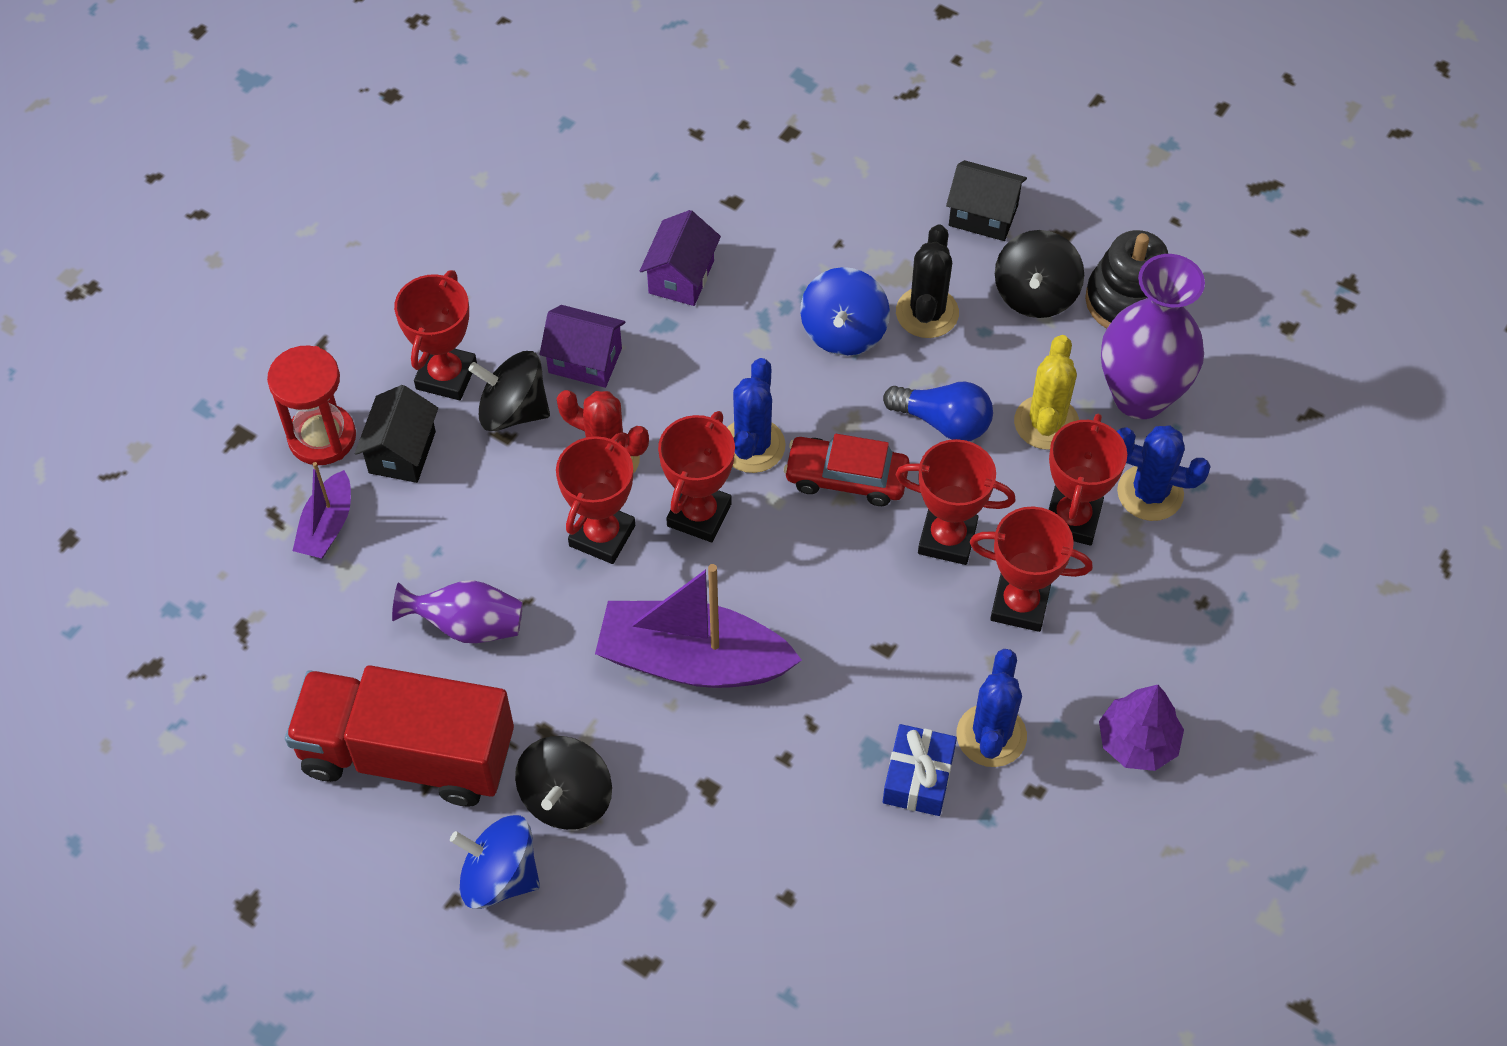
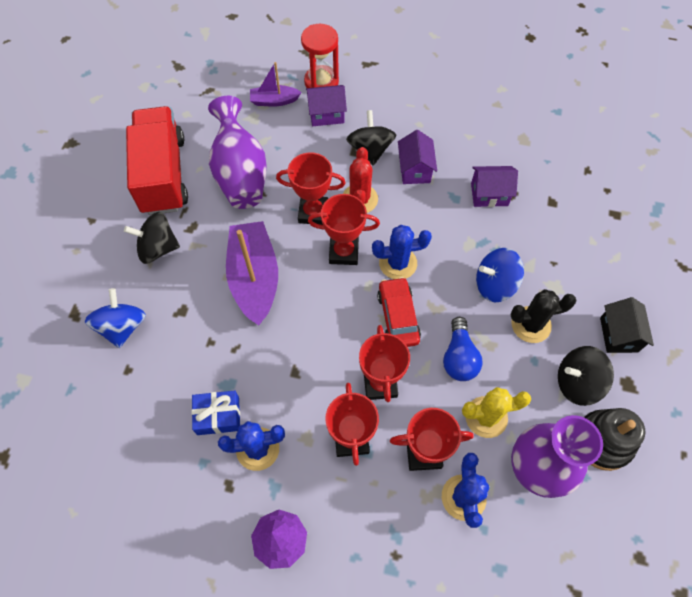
camera: 70 degrees right, 5 degrees up
black house [355,385,438,483] -> purple house [306,85,347,126]
purple vase [392,580,523,643] -> purple vase [208,96,267,209], size x1.67
red trophy [394,270,477,400] -> none
blue spinning top [450,815,540,909] -> blue spinning top moved to [85,288,146,348]

